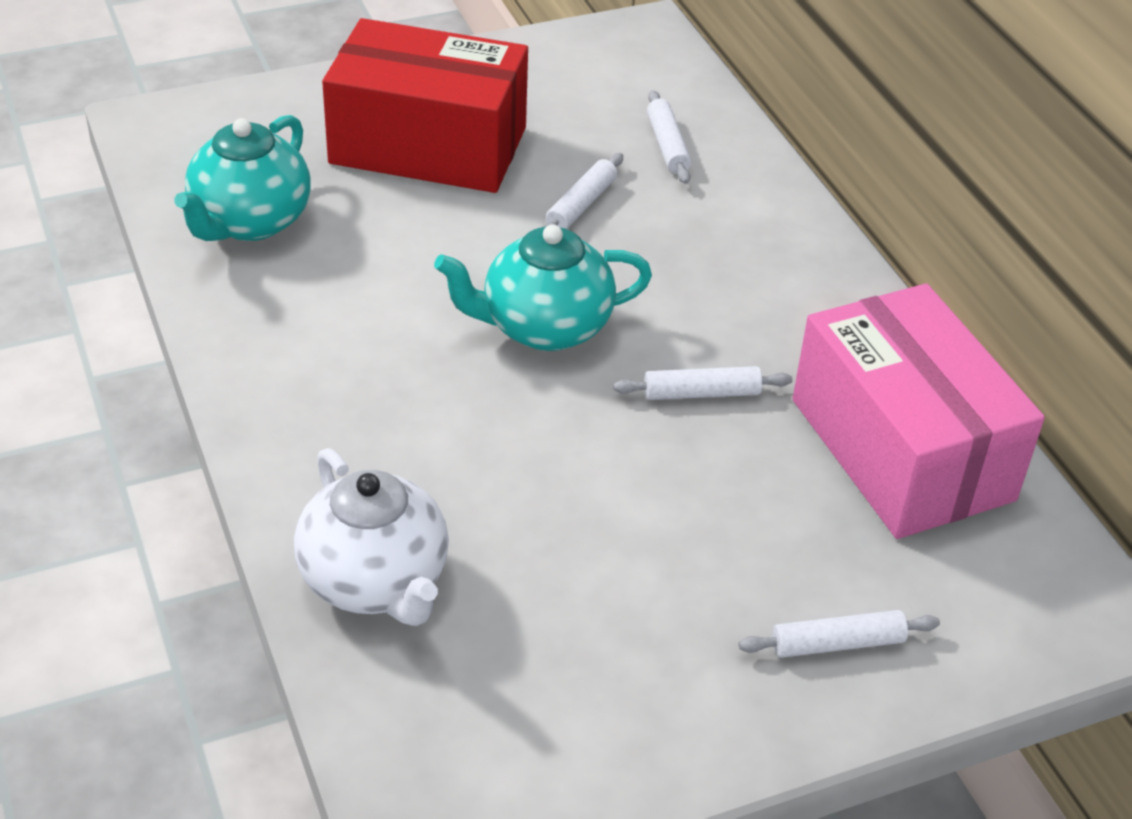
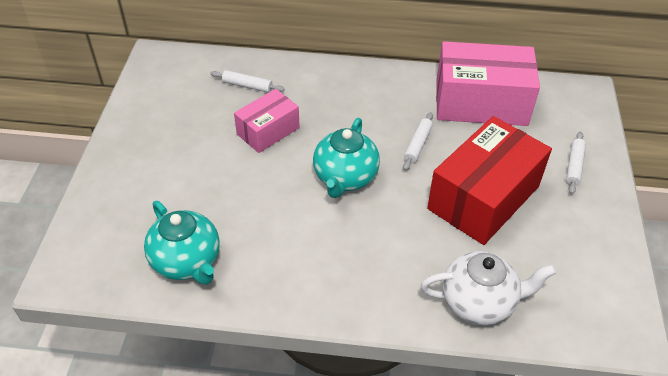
camera: 60 degrees left, 5 degrees up
red box [322,18,528,193] -> red box moved to [427,116,552,245]
white rolling pin [542,153,623,229] -> pink box [234,89,300,153]

